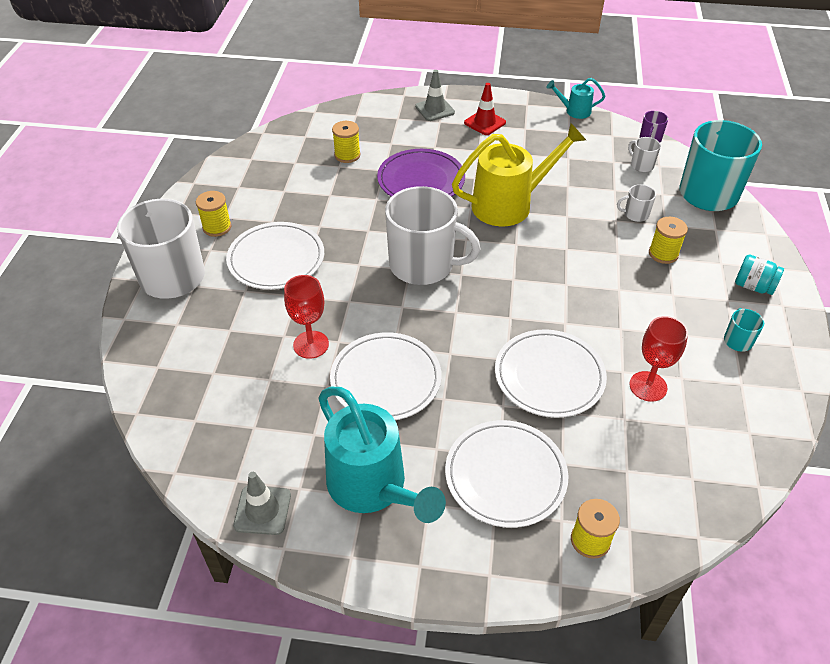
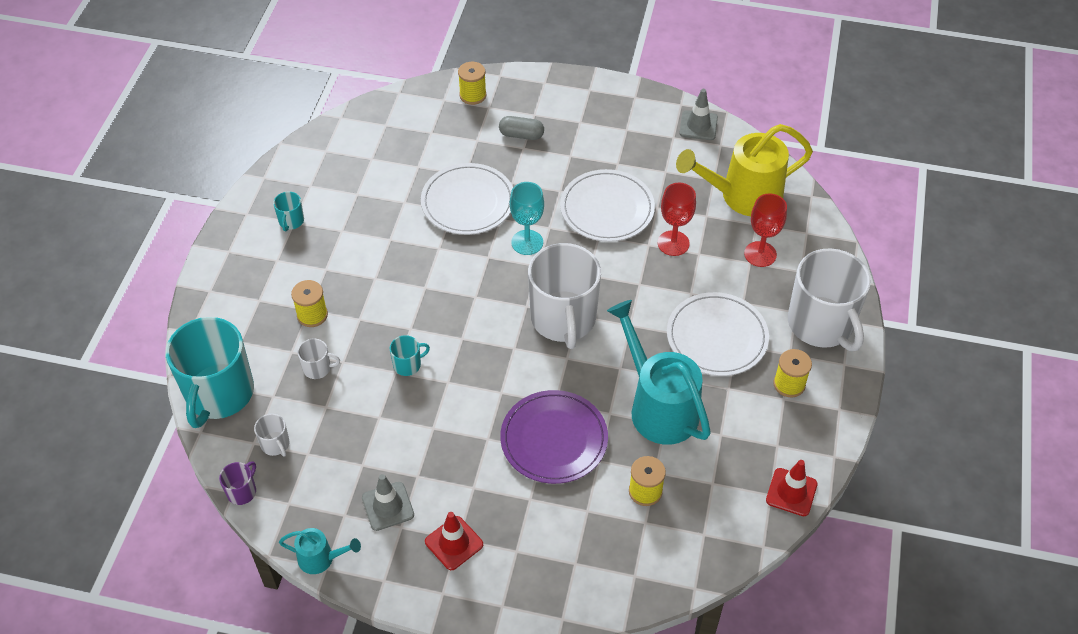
camera: 175 degrees left, 5 degrees up
turquoise watering can [319,387,446,523] -> turquoise watering can moved to [607,300,711,445]
white mug [385,186,480,285] -> white mug turned 120 degrees counterclockwise [528,243,601,349]
grey traffic cone [415,70,455,121] -> grey traffic cone moved to [362,474,414,531]
white plate [445,420,568,528] -> grey capsule [499,116,544,140]
yellow watering can [452,123,586,226] -> yellow watering can moved to [676,124,813,217]
red goblet [629,316,688,402] -> red goblet moved to [744,193,787,267]
turquoise jar [735,255,784,295] -> none
none -> turquoise mug [390,335,430,376]
none -> turquoise goblet [510,182,544,255]
none -> red traffic cone [766,460,818,516]

